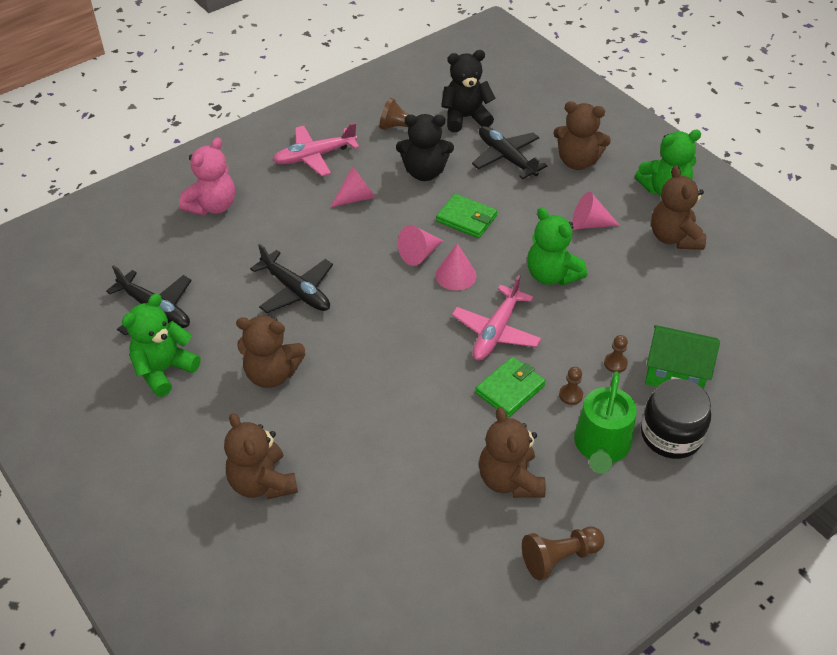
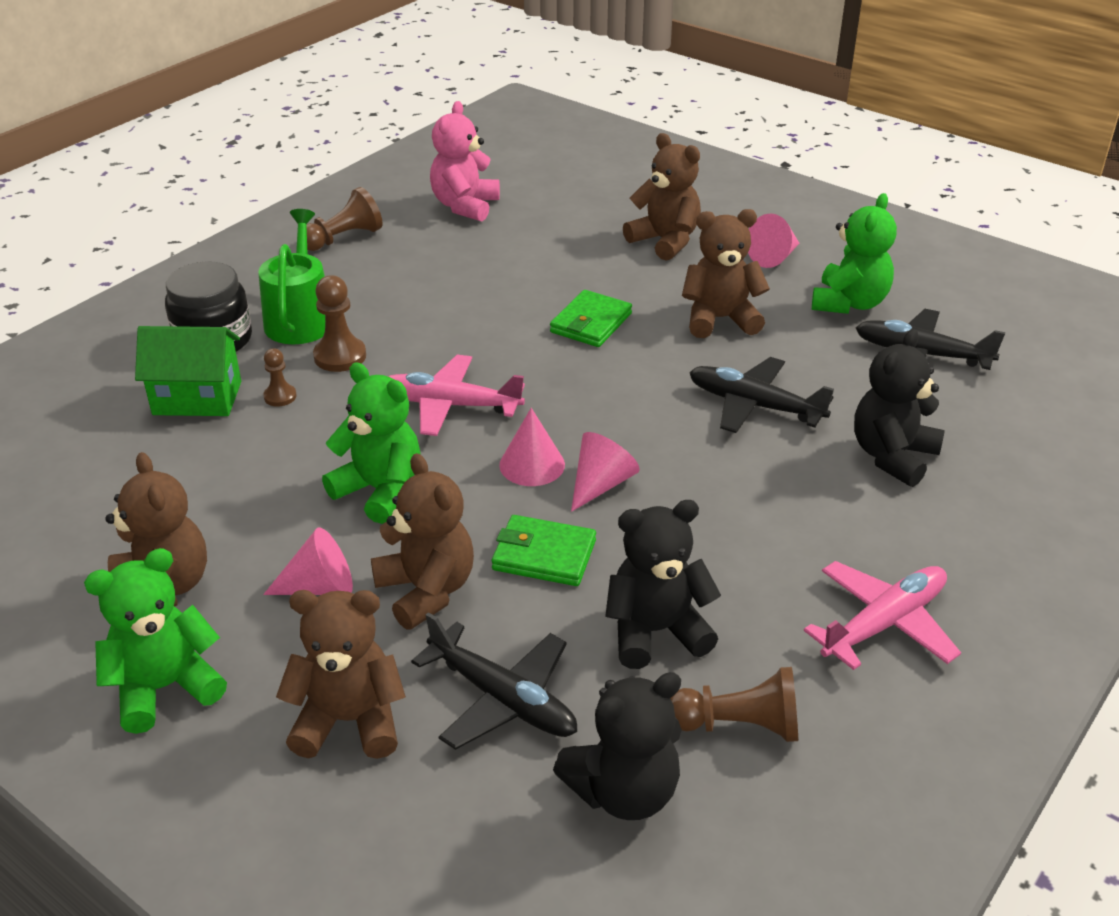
camera: 165 degrees right, 10 degrees down
pink teddy bear [179,137,235,216] -> pink teddy bear moved to [430,101,500,222]
pink cone [331,166,376,207] -> pink cone moved to [748,213,800,268]
pink plane [452,275,542,360] -> pink plane turned 90 degrees counterclockwise [388,355,525,436]
green wallet [475,357,546,417] -> green wallet moved to [550,290,632,347]
brown teddy bear [479,407,546,498] -> brown teddy bear moved to [371,453,474,630]
brown pawn [559,367,583,405] -> brown pawn [313,275,366,372], size x1.69
none -> black teddy bear [854,329,945,487]

